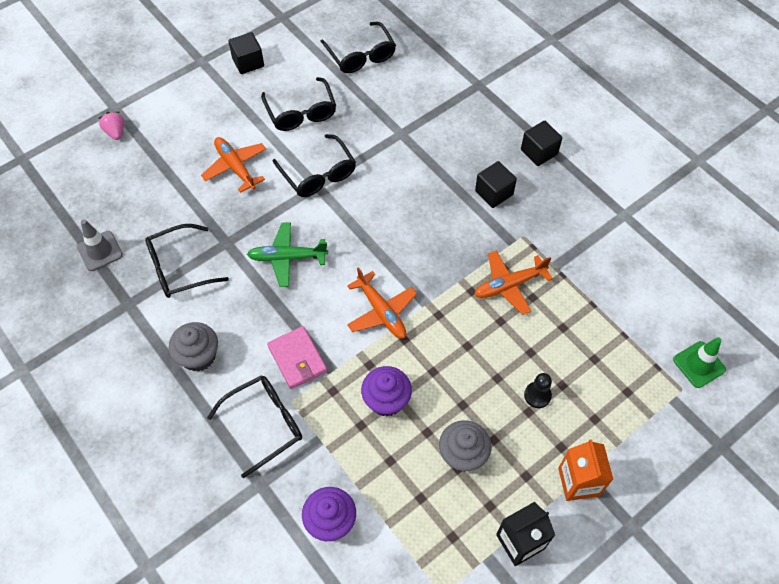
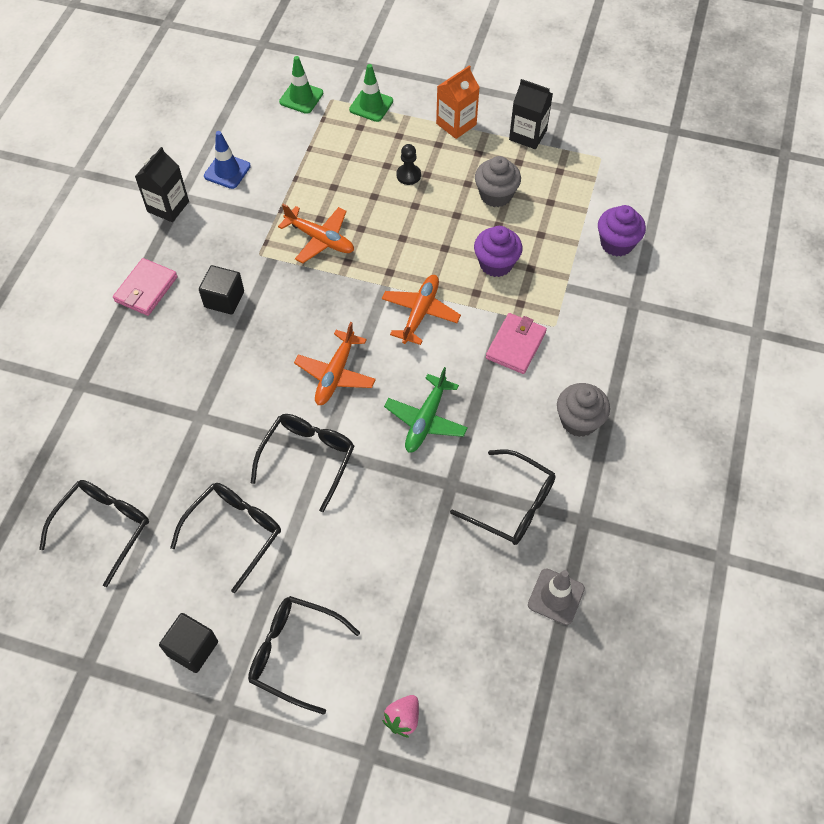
camera: 125 degrees left, 0 degrees up
orange plane [201,137,266,193] -> orange plane moved to [294,322,376,405]
black glasses [207,375,302,478] -> black glasses moved to [248,596,360,715]
green plane [247,222,328,287] -> green plane turned 60 degrees clockwise [384,367,468,453]
black cube [521,121,562,166] -> pink wallet [113,258,178,316]
none -> black carton [135,147,189,222]
none -> blue traffic cone [204,131,251,189]
none -> green traffic cone [349,64,393,122]

